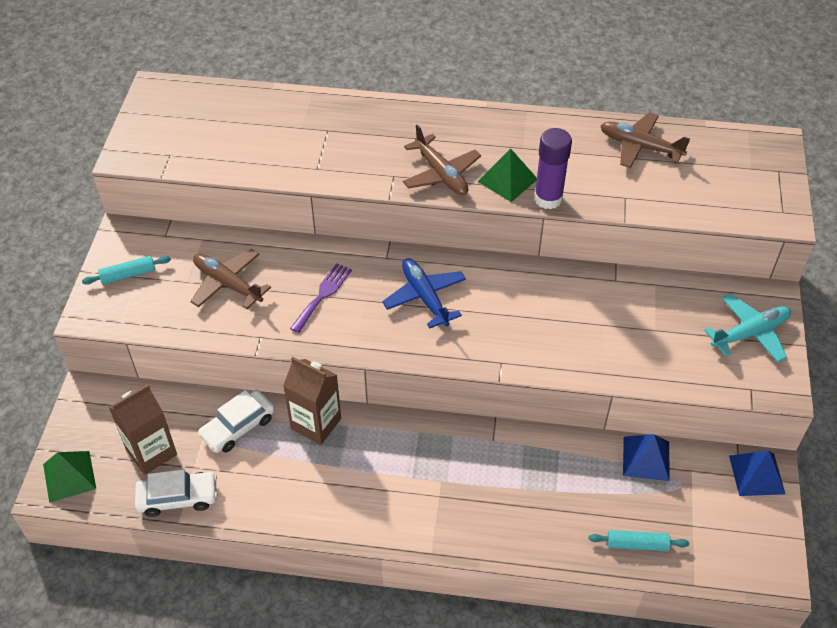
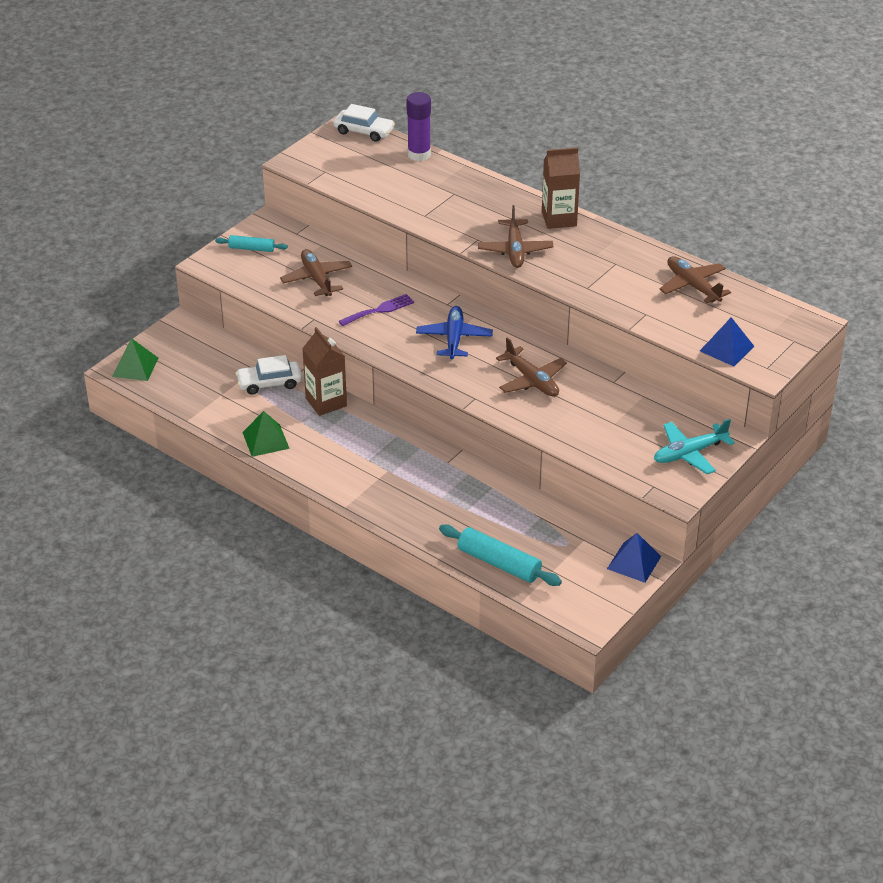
camera: 30 degrees right, 10 degrees down
brown carton [109,384,177,475] -> brown carton moved to [542,147,580,229]
white car [135,469,218,517] -> white car moved to [333,104,395,142]
green pyramid [478,149,537,202] -> green pyramid moved to [242,411,290,457]
purple glue stick [534,128,572,209] -> purple glue stick moved to [407,92,431,161]
turquoise rolling pin [588,530,689,551] -> turquoise rolling pin [439,525,562,586], size x1.66
blue pyramid [623,434,670,481] -> blue pyramid moved to [700,317,755,366]
turquoise plane [704,294,791,362] -> turquoise plane turned 150 degrees clockwise [654,419,735,474]
none -> brown plane [496,337,567,397]

